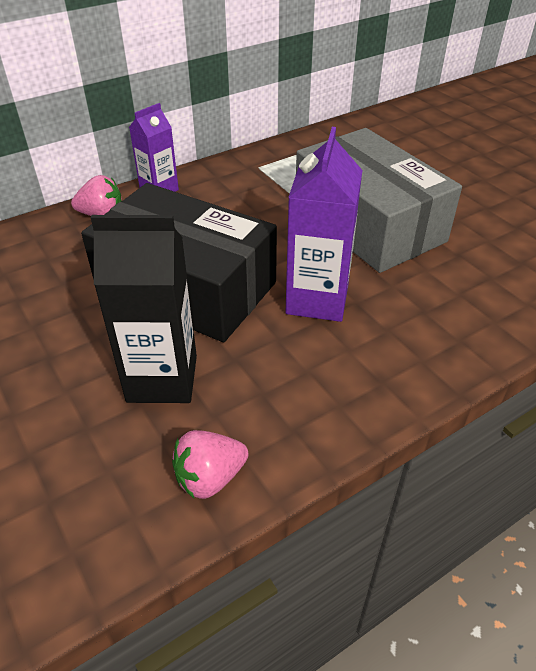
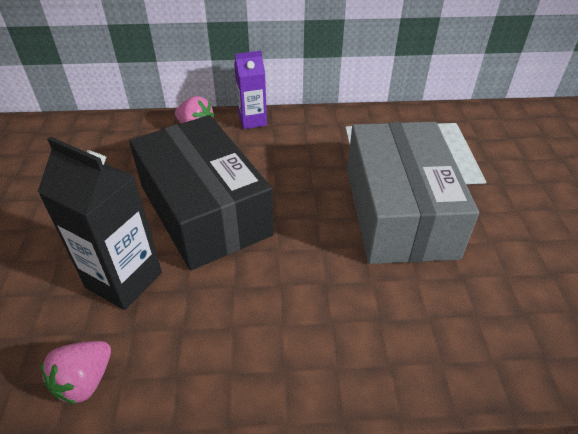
camera: 30 degrees right, 0 degrees up
pink strawberry [172,430,249,499] -> pink strawberry turned 60 degrees counterclockwise [41,341,111,404]
purple carton [286,127,363,322] -> none

